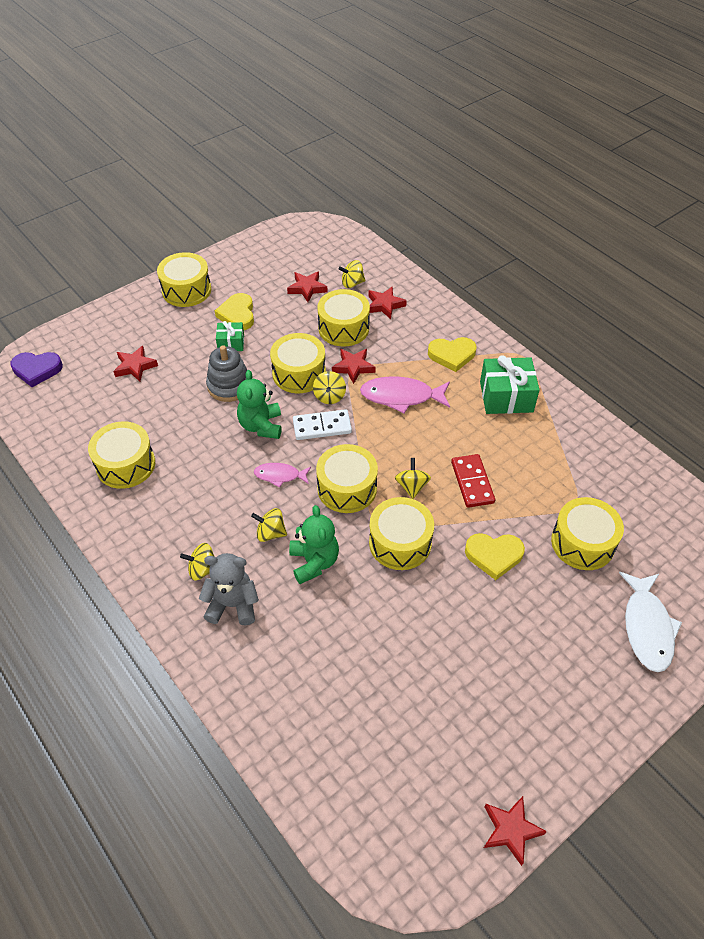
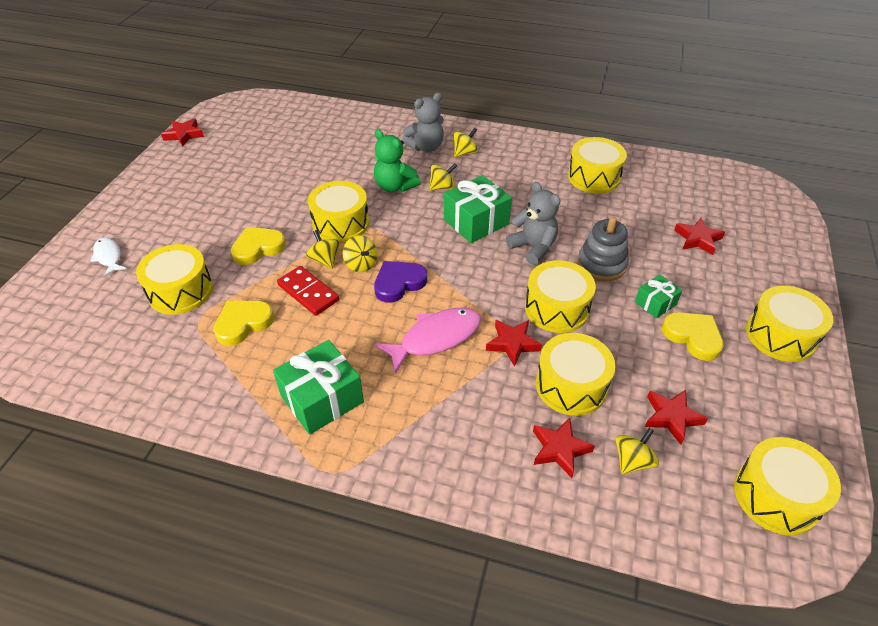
camera: 145 degrees right, 5 degrees down
purple heart [10,352,63,387] -> purple heart moved to [374,261,427,303]
green teddy bear [237,370,281,439] -> grey teddy bear [506,182,561,265]
pink fish [254,463,311,488] -> green gift [444,175,512,243]
white domino [293,409,352,440] -> none
yellow spinning top [313,371,346,404] -> yellow spinning top moved to [306,230,340,269]
yellow drum [316,444,378,513] -> yellow drum moved to [734,437,841,536]
yellow heart [428,337,477,372] -> yellow heart moved to [213,301,274,346]
white fish [619,572,682,672] -> white fish [90,237,127,277], size x0.58

